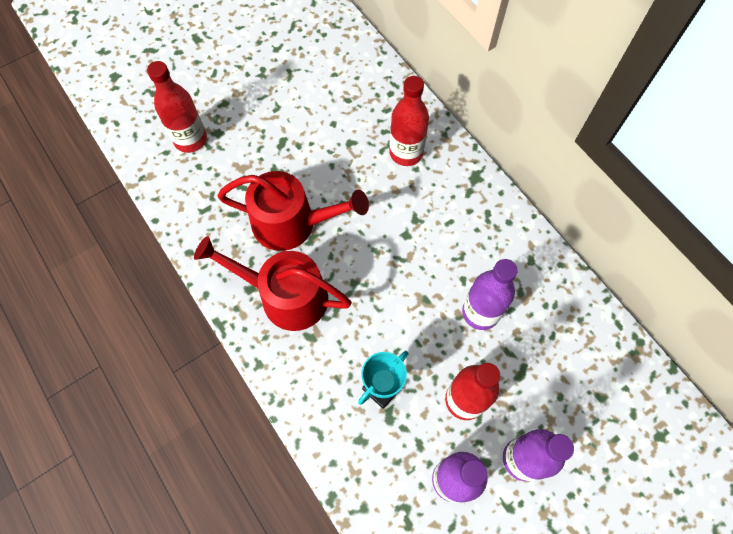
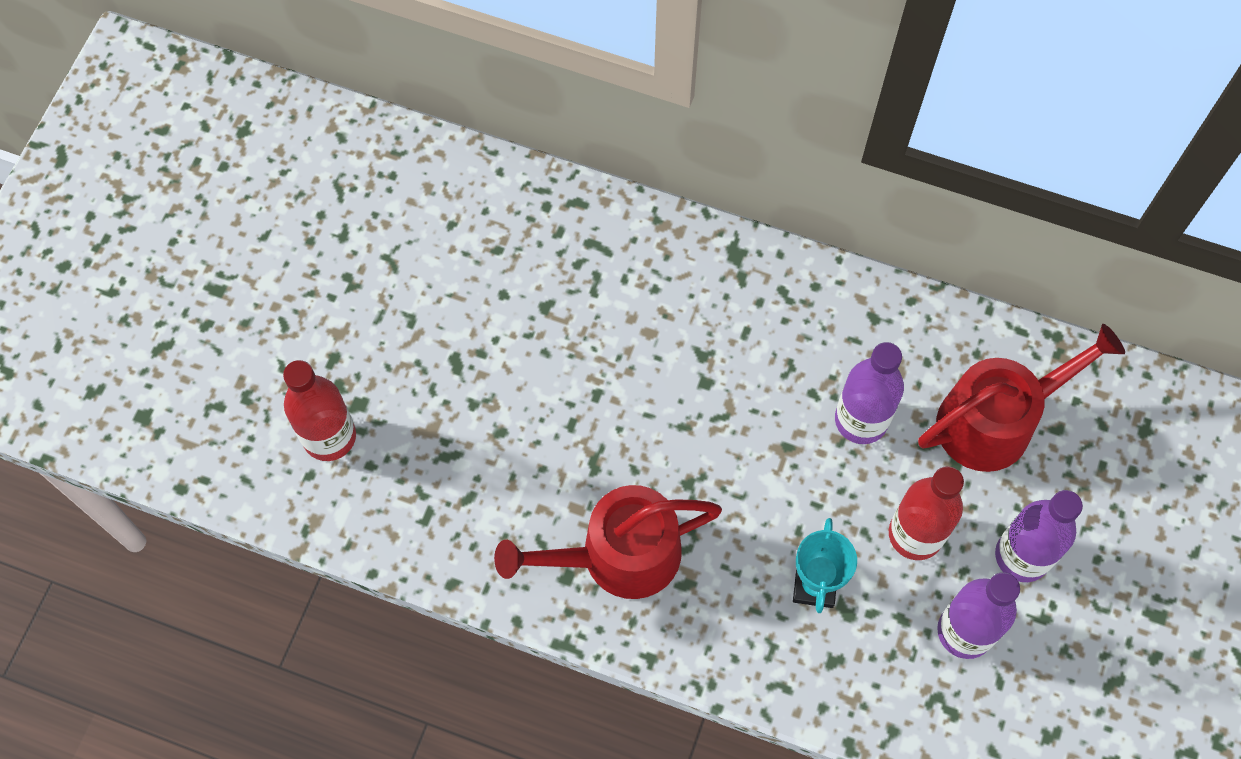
camera: 35 degrees left, 0 degrees up
red watering can [218,171,369,251] -> red watering can moved to [918,324,1125,472]
red bottle [389,76,429,166] -> none

